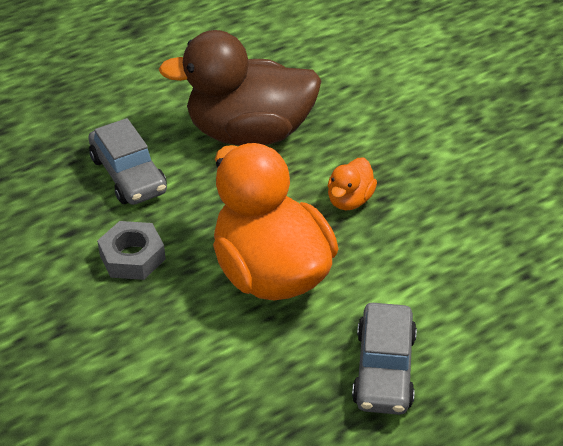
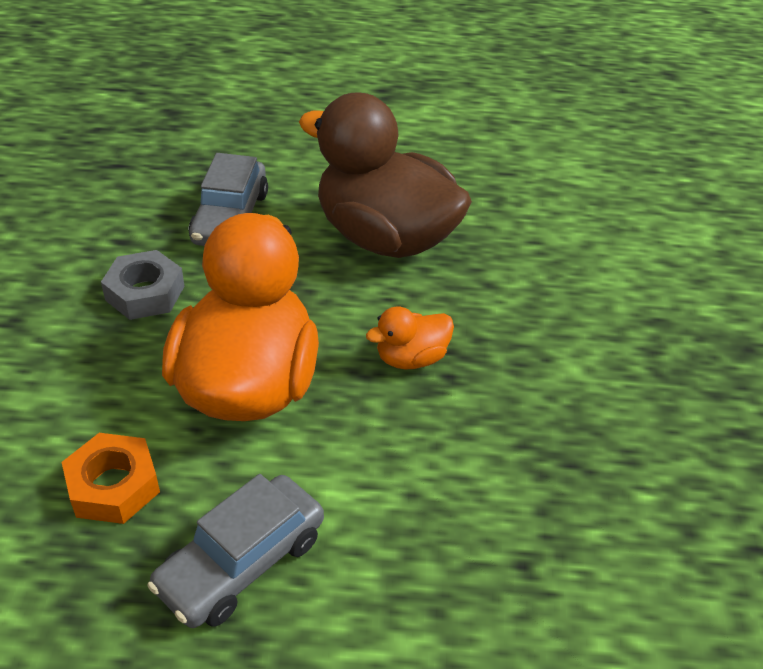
camera: 35 degrees right, 0 degrees up
none -> orange nut [62,433,160,524]

